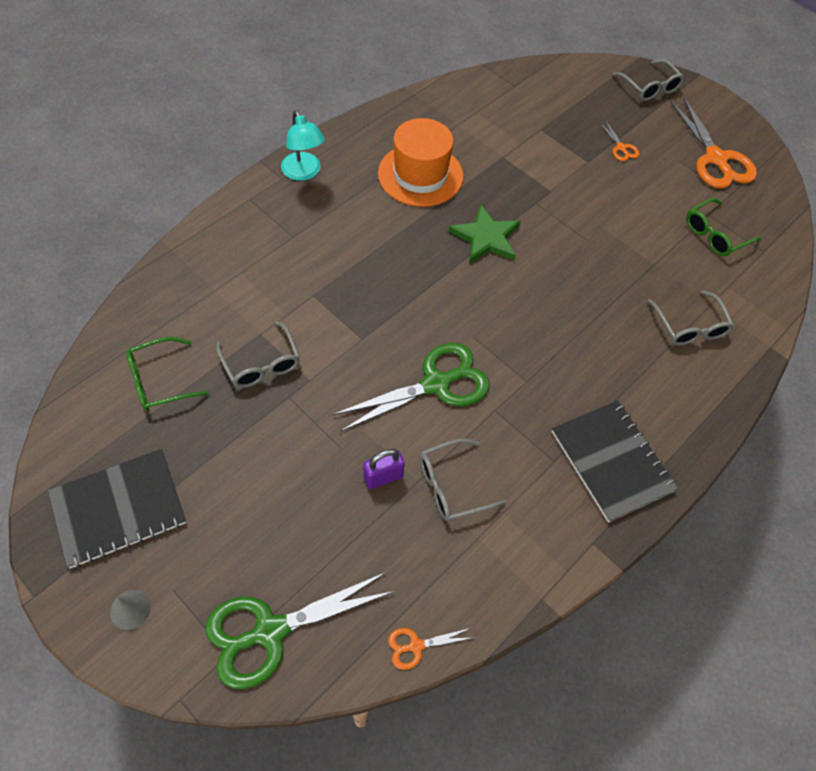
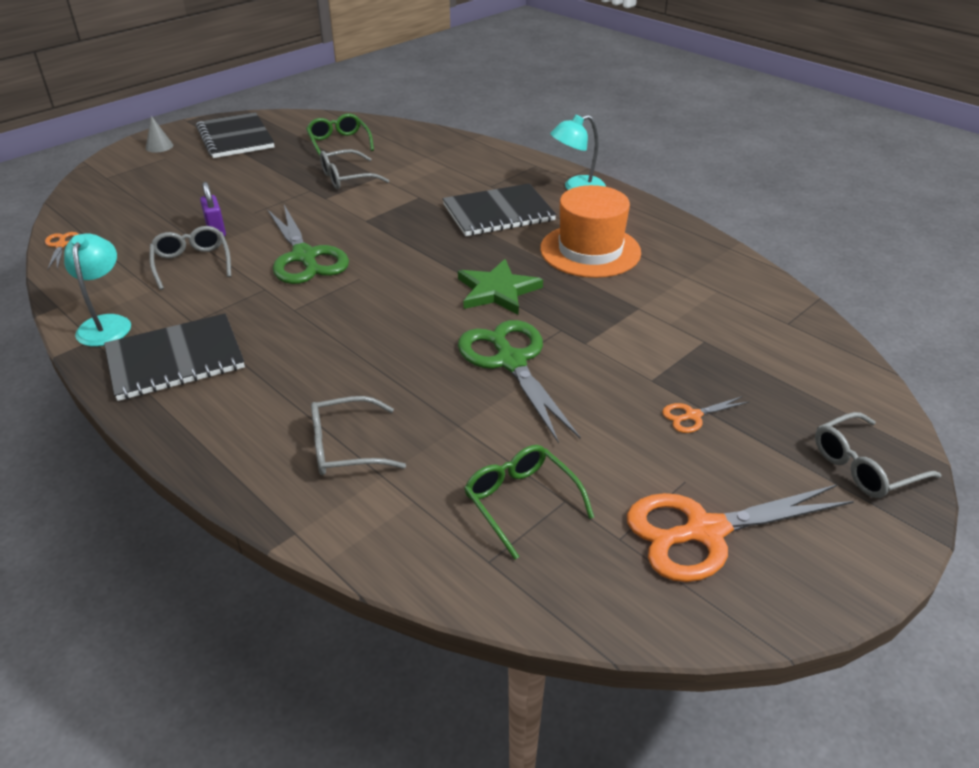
camera: 95 degrees right, 20 degrees down
green scissors [205,572,395,689] -> green scissors moved to [458,320,581,444]
none -> turquoise lamp [64,233,131,346]
none -> black notebook [443,184,556,236]

